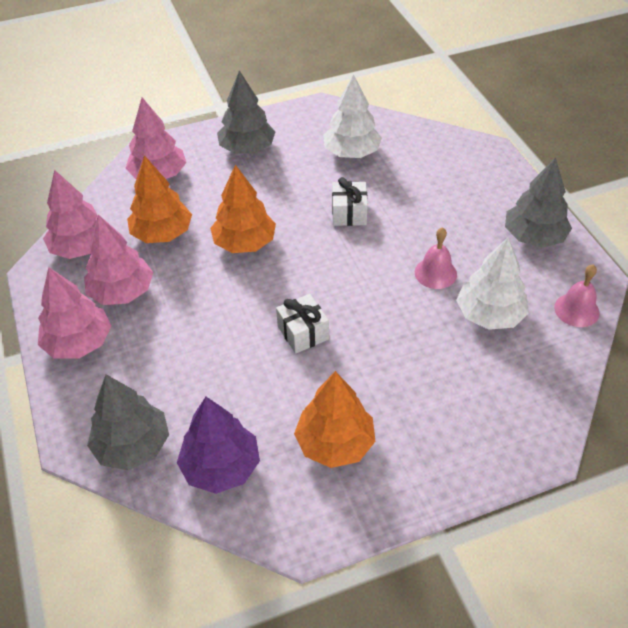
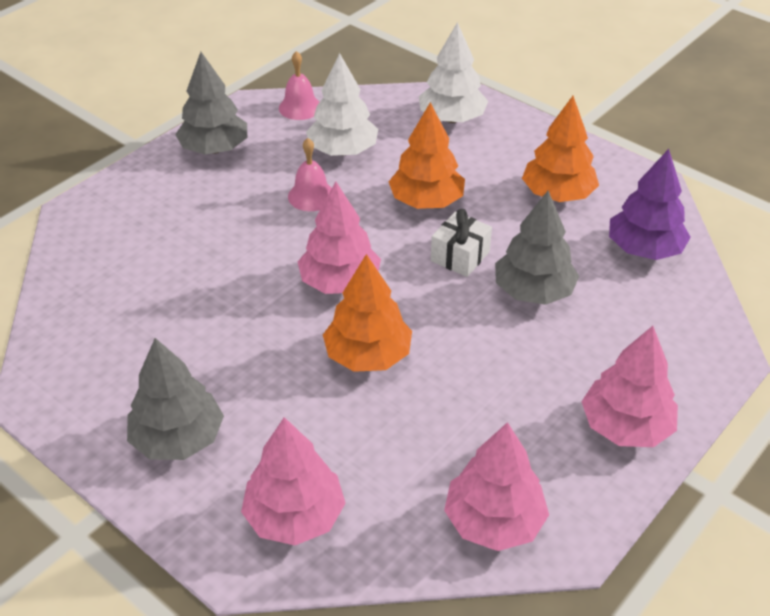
camera: 120 degrees left, 5 degrees down
pink tree [84,215,153,305] -> pink tree moved to [298,182,381,294]
grey tree [87,374,169,470] -> grey tree moved to [495,191,579,305]
orange tree [127,155,192,243] -> orange tree moved to [389,102,465,209]
white tree [323,74,382,158] -> white tree moved to [419,22,488,123]
white gift [332,177,368,226] -> none

